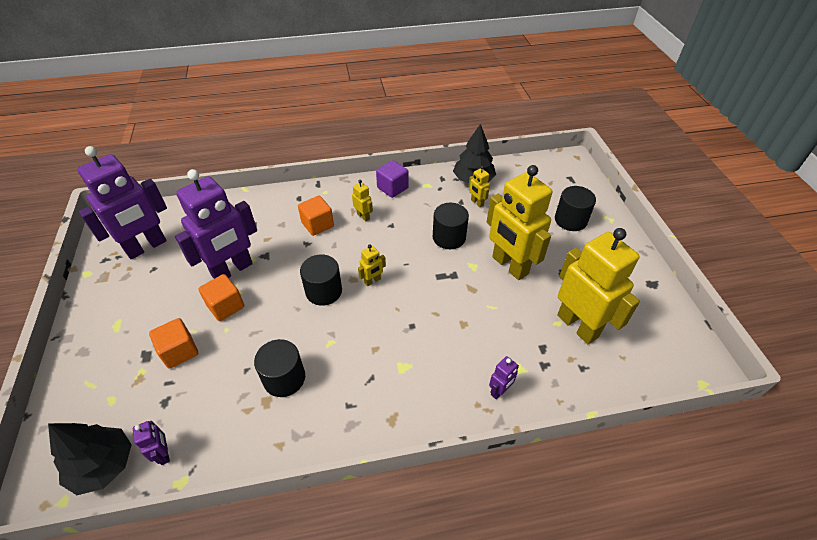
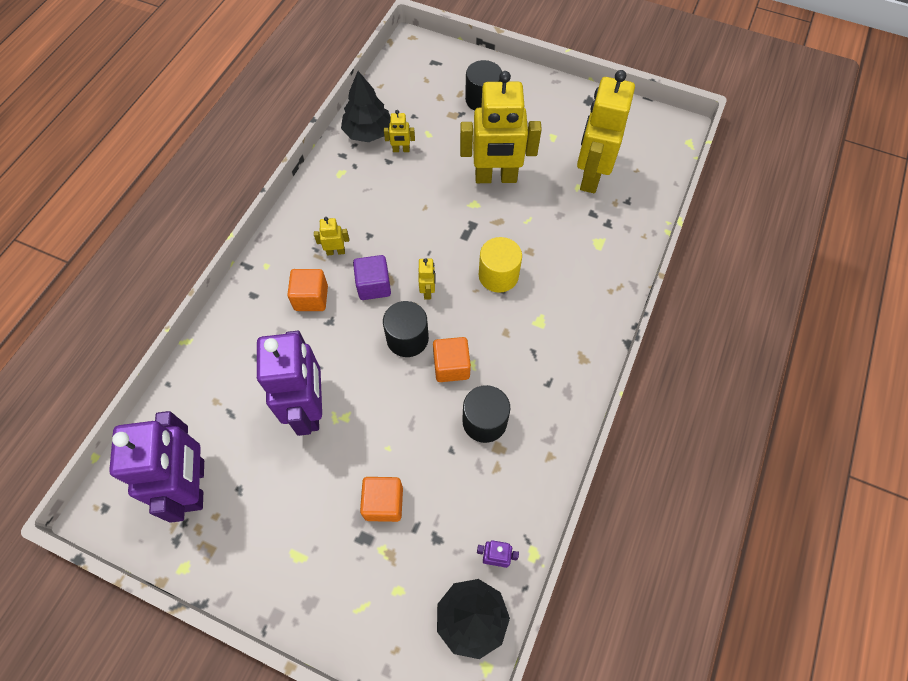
camera: 55 degrees left, 15 degrees up
orange cube [199,274,244,321] -> orange cube moved to [433,337,471,382]
purple cube [376,160,409,198] -> purple cube moved to [353,255,391,300]
black cylinder [433,203,469,249] -> none
purple robot [489,356,519,399] -> none
yellow robot [557,228,640,344] -> yellow robot turned 75 degrees counterclockwise [577,70,635,193]
none -> yellow cylinder [479,237,522,293]

